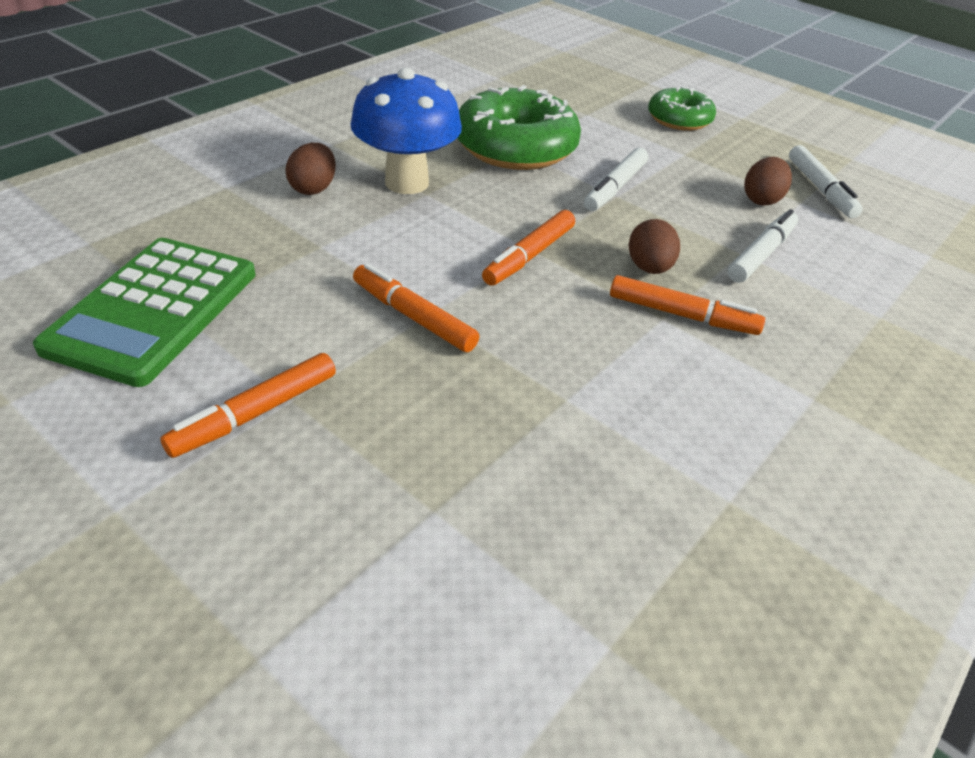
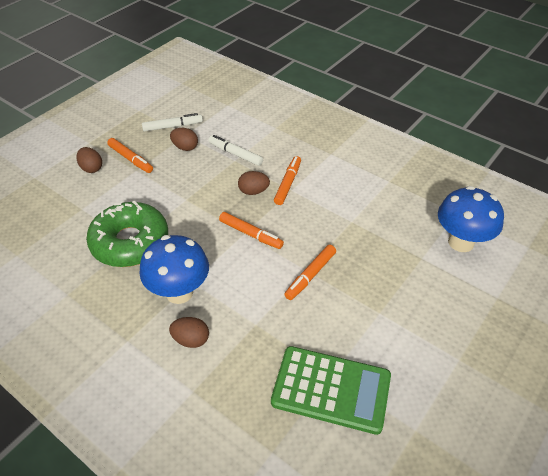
camera: 90 degrees left, 5 degrees up
orange marker [160,353,336,458] -> orange marker moved to [107,138,153,173]
white marker [584,148,648,211] -> none
green donut [648,86,716,131] -> brown egg [76,147,102,173]
none -> blue mushroom [438,186,504,252]

